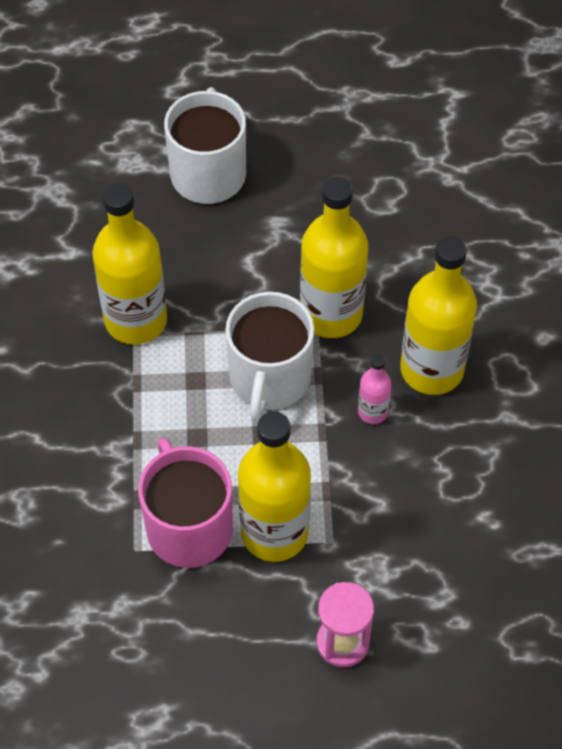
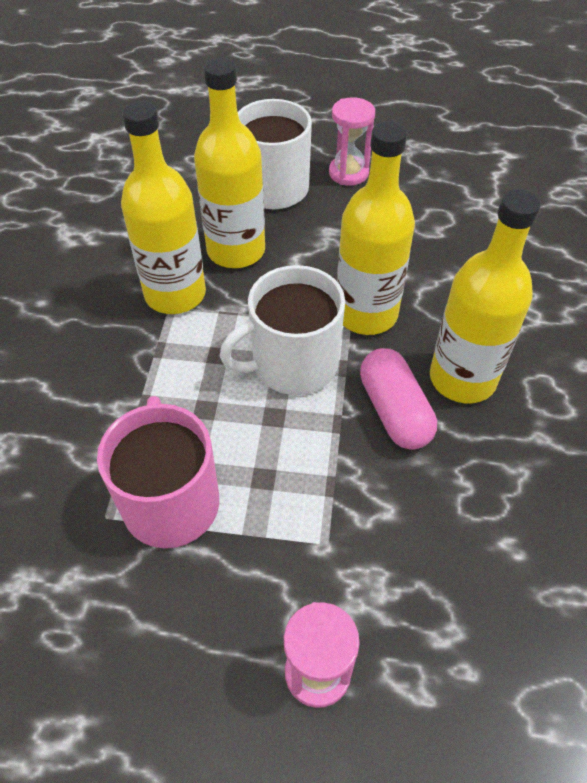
camera: 10 degrees right, 5 degrees down
white mug [226,292,314,422] -> white mug turned 45 degrees clockwise [220,265,345,395]
yellow bottle [238,412,311,562] -> yellow bottle moved to [194,58,265,268]
pink bottle [358,355,392,424] -> pink capsule [360,348,437,450]
none -> pink hourglass [329,97,375,186]

